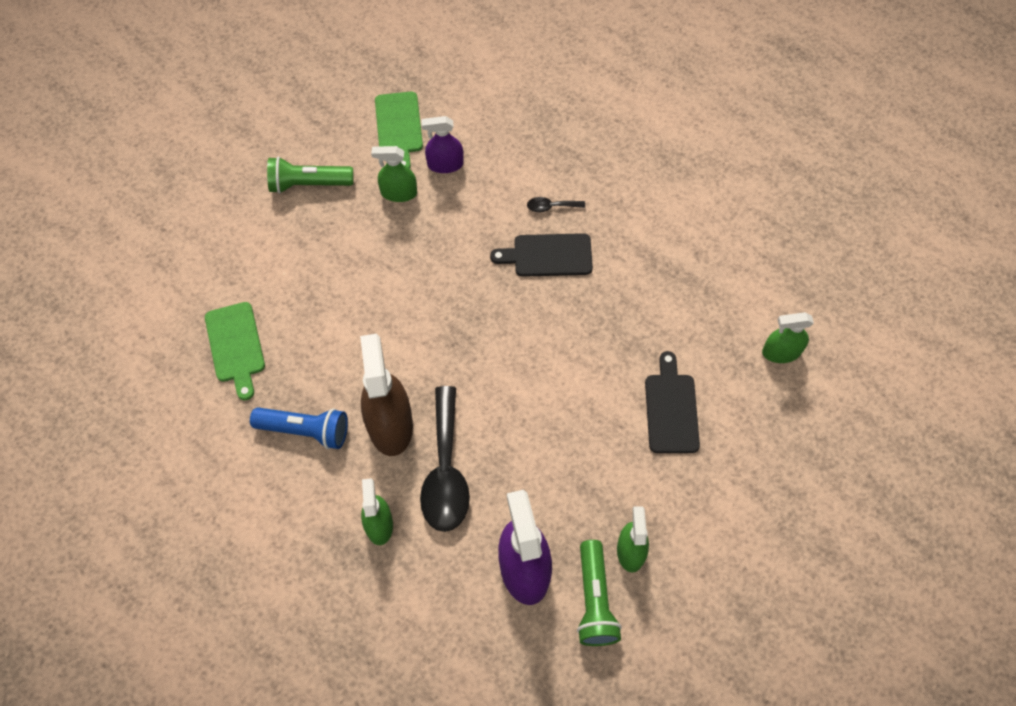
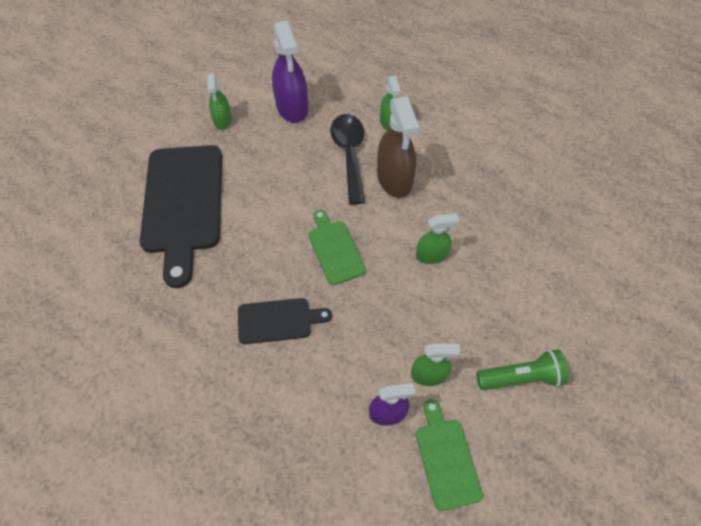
camera: 175 degrees right, 5 degrees down
green cutting board [205,302,265,400] -> green cutting board moved to [308,209,366,285]
blue flashlight [250,407,348,449] -> none
black spoon [527,197,585,212] -> none
green flashlight [577,540,622,646] -> none
black cutting board [645,351,700,453] -> black cutting board [140,145,222,288], size x1.98
green spray bottle [762,312,814,363] -> green spray bottle moved to [416,214,459,264]

